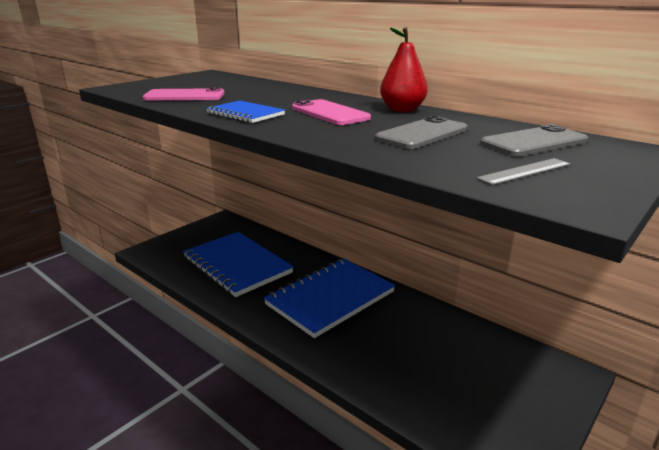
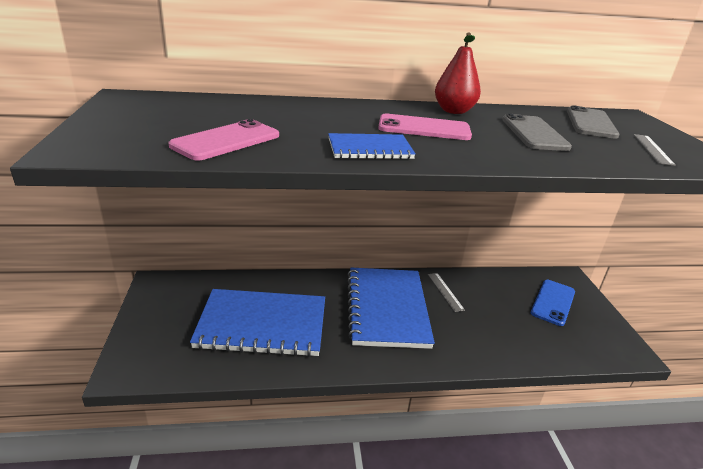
camera: 50 degrees left, 5 degrees up
none -> grey ruler [428,273,465,312]
none -> blue phone [531,280,575,326]

